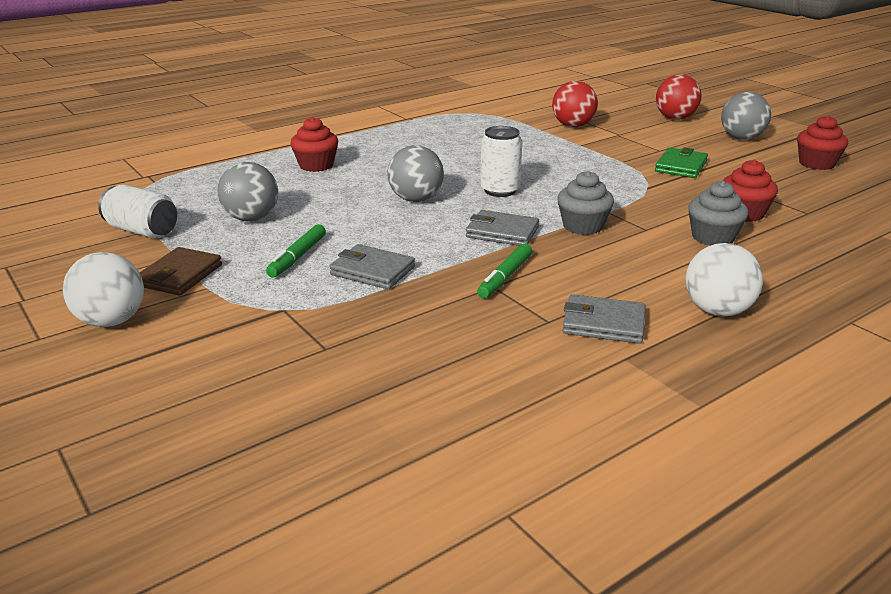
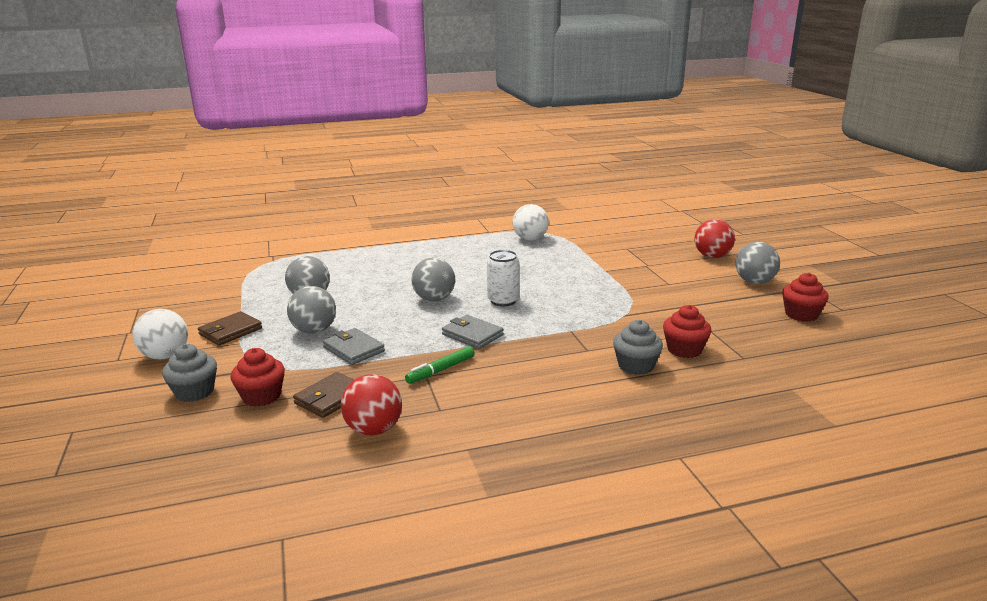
camera: 20 degrees right, 5 degrees down
white can [98,185,177,239] -> none
green marker [266,224,326,277] -> grey ball [287,286,336,334]
red cupcake [290,117,338,172] -> red cupcake moved to [231,348,285,407]
red ball [552,81,598,127] -> red ball moved to [341,374,402,435]
grey cupcake [557,171,614,235] -> grey cupcake moved to [162,344,217,402]
grey wallet [563,294,646,344] -> none
green wallet [655,147,708,178] -> none
white ball [685,243,763,316] -> white ball moved to [513,204,549,241]
none -> brown wallet [293,372,354,418]

